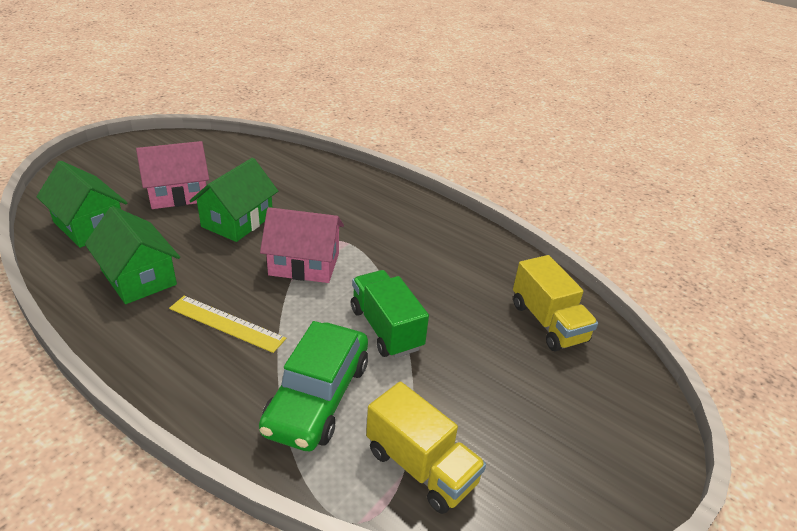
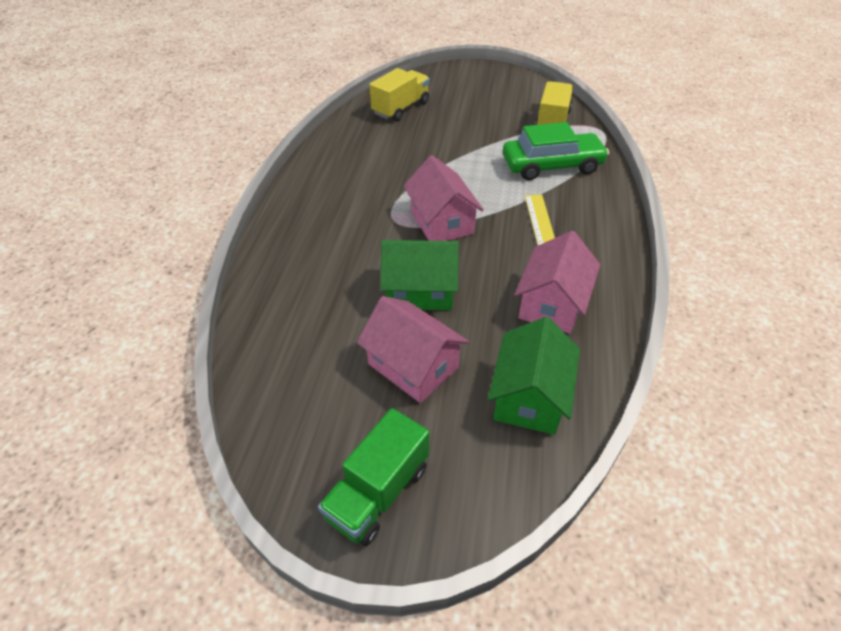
camera: 115 degrees left, 10 degrees up
green house [85,206,180,304] -> pink house [514,231,600,334]
green truck [351,270,429,358] -> green truck moved to [318,408,430,546]

